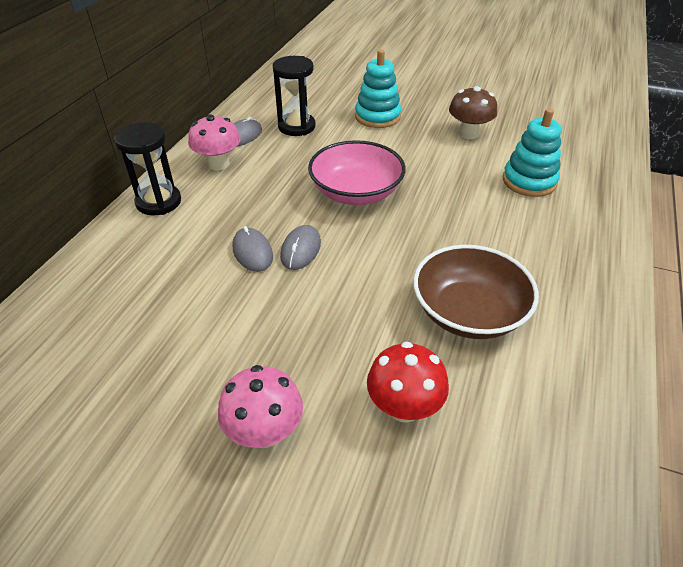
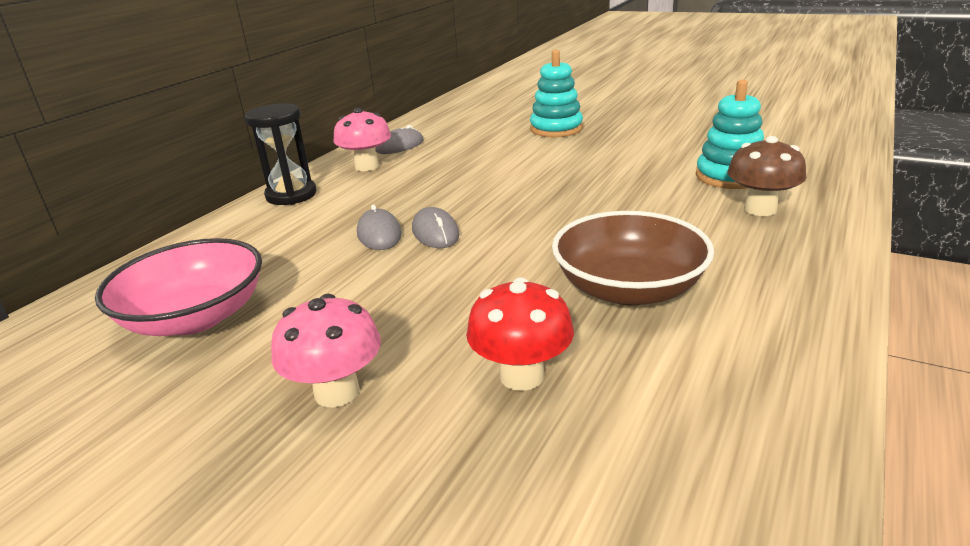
camera: 10 degrees right, 15 degrees down
black hourglass [273,56,316,136] -> none
grey mouse [280,225,321,270] -> grey mouse turned 45 degrees counterclockwise [412,207,460,248]
pink bowl [308,140,406,205] -> pink bowl moved to [95,238,262,336]
brown mushroom [449,86,497,139] -> brown mushroom moved to [727,136,807,216]

